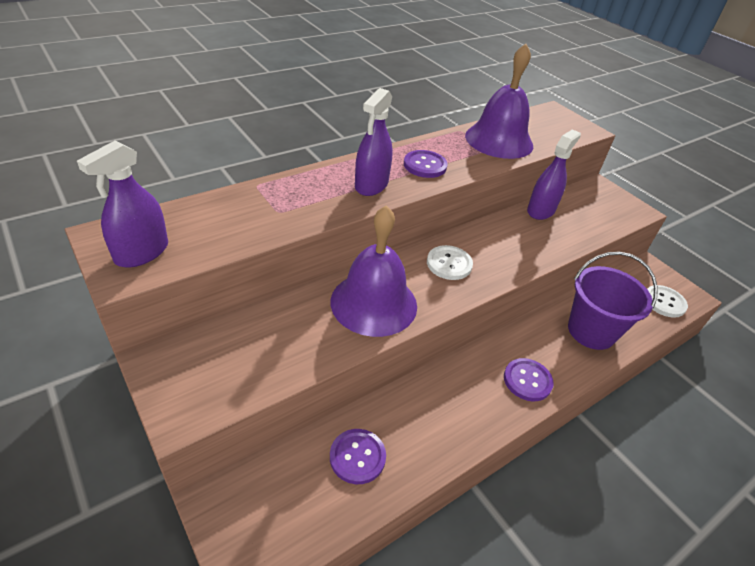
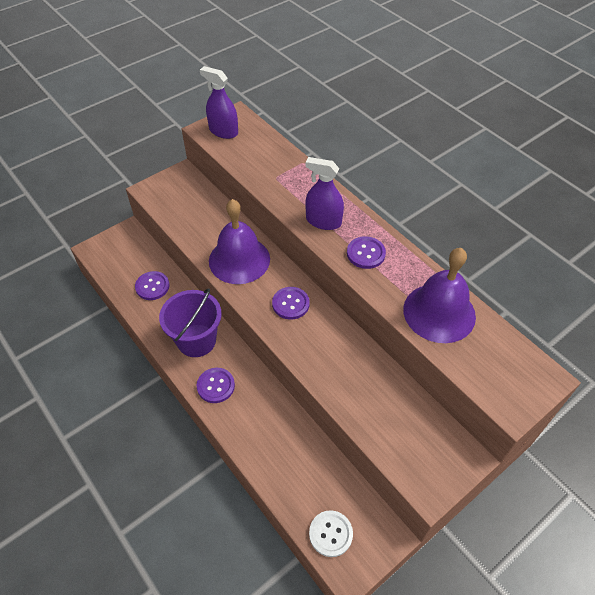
camera: 90 degrees right, 10 degrees up
white button [427,245,473,280] -> purple button [272,287,310,320]
purple spray bottle [527,129,581,220] -> none
purple bucket [568,252,658,350] -> purple bucket moved to [159,288,222,357]

